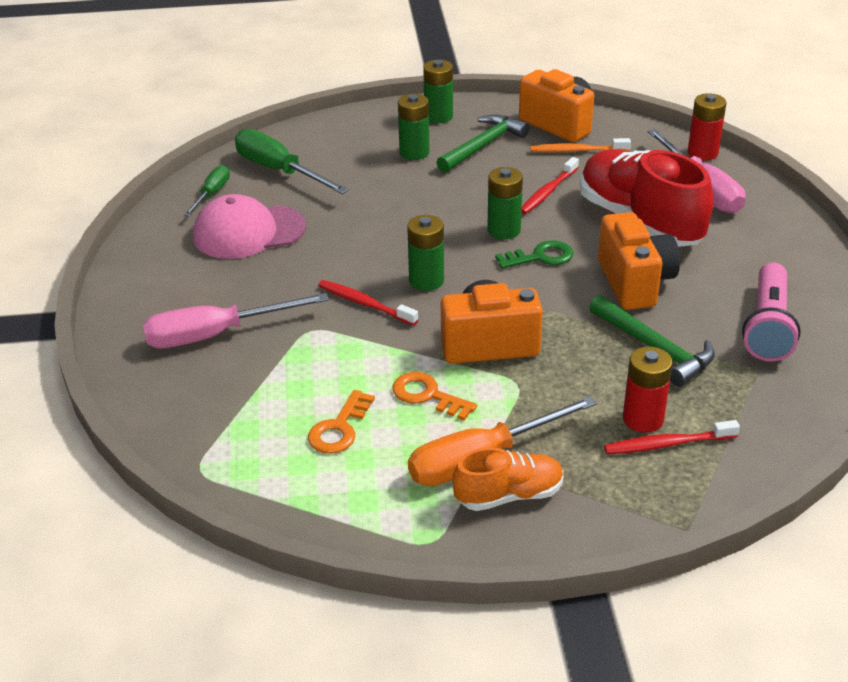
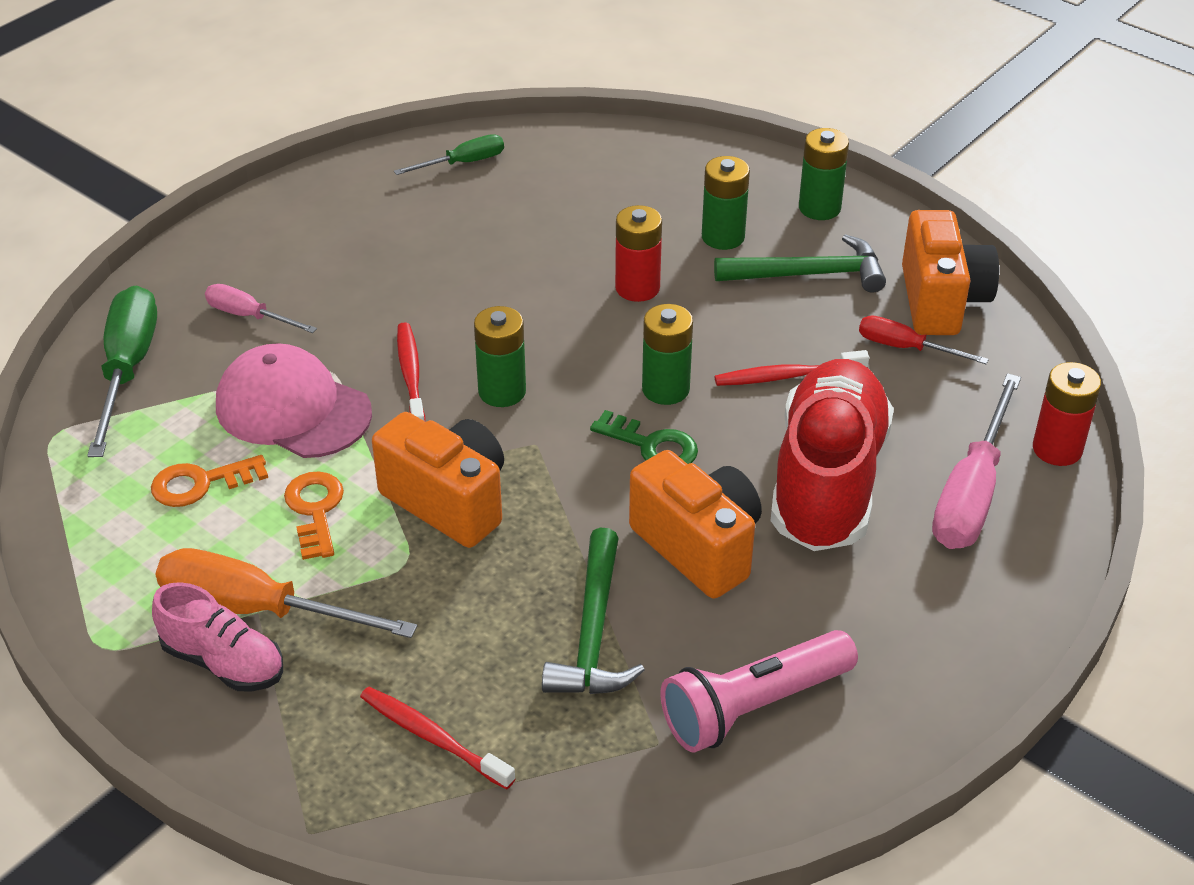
camera: 45 degrees right, 5 degrees up
pink screwdriver [143,293,329,348] -> pink screwdriver [205,284,317,333], size x0.56
pink cap [193,194,306,259] -> pink cap moved to [216,343,372,458]
green screwdriver [235,129,349,194] -> green screwdriver moved to [87,286,157,457]
orange shoe [452,448,564,511] -> pink shoe [152,582,283,691]
orange toothbrush [530,138,631,153] -> red screwdriver [859,315,989,364]
orange camera [598,212,680,310] -> orange camera turned 75 degrees counterclockwise [629,450,762,599]
red battery [623,346,673,433] -> red battery moved to [615,205,662,302]

